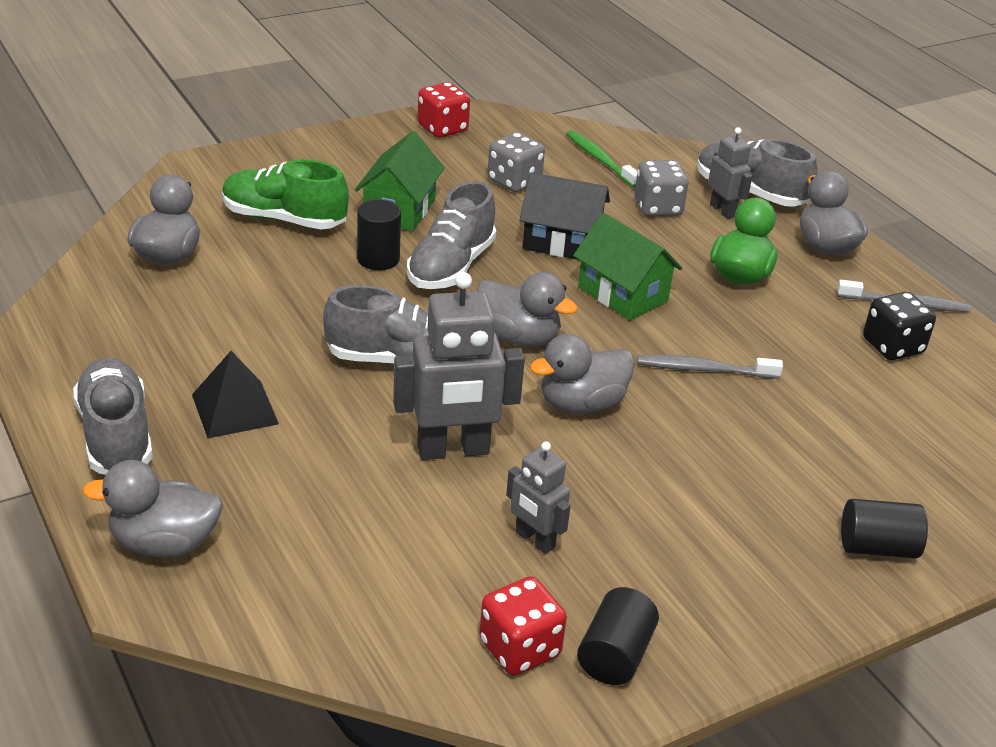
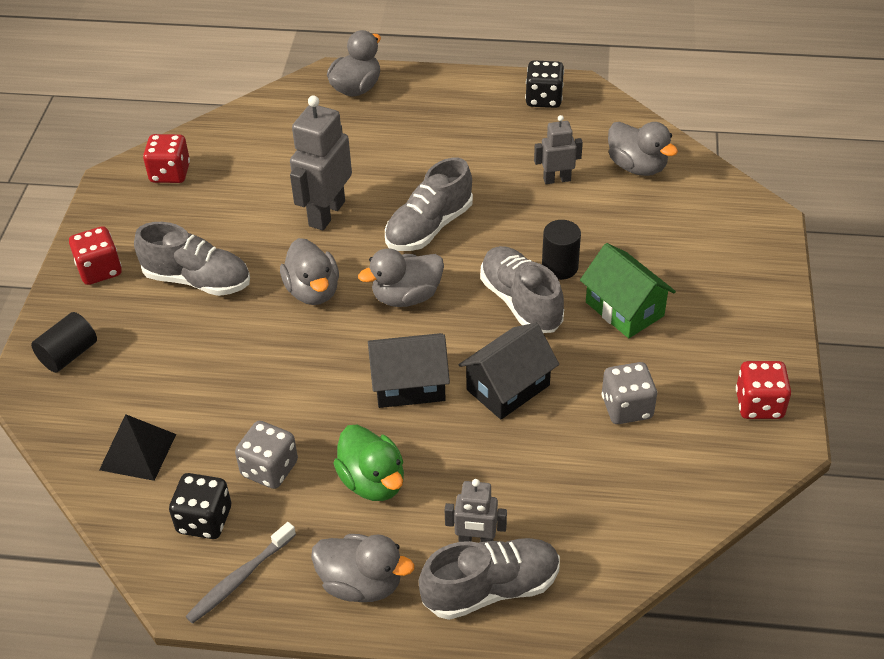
camera: 130 degrees right, 10 degrees up
grey shoe [73,358,153,475] -> grey shoe moved to [134,222,250,296]
black pyramid [192,351,279,438] -> black pyramid moved to [99,414,176,481]
green shoe [222,160,349,230] -> none
grey robot [506,441,571,554] -> grey robot moved to [534,115,583,184]
grey duck [530,334,635,414] -> grey duck turned 150 degrees clockwise [280,238,339,305]
green toothbrush [566,130,637,188] -> none
green house [573,213,682,320] -> black house [368,333,450,408]
black cylinder [577,587,659,685] -> none
grey dice [634,160,688,216] -> grey dice moved to [235,421,298,489]
grey toothbrush [637,355,783,379] -> none
none -> red dice [69,226,122,285]
none -> black dice [525,60,564,108]

